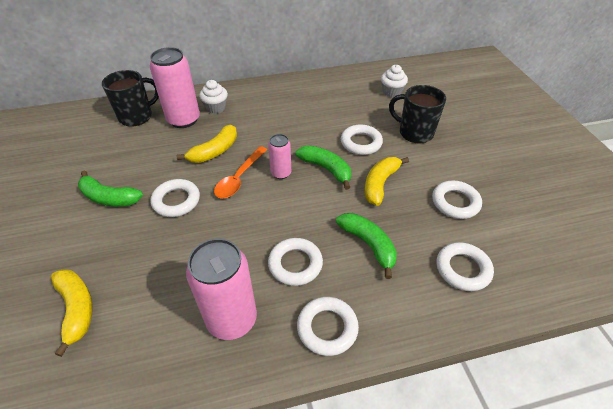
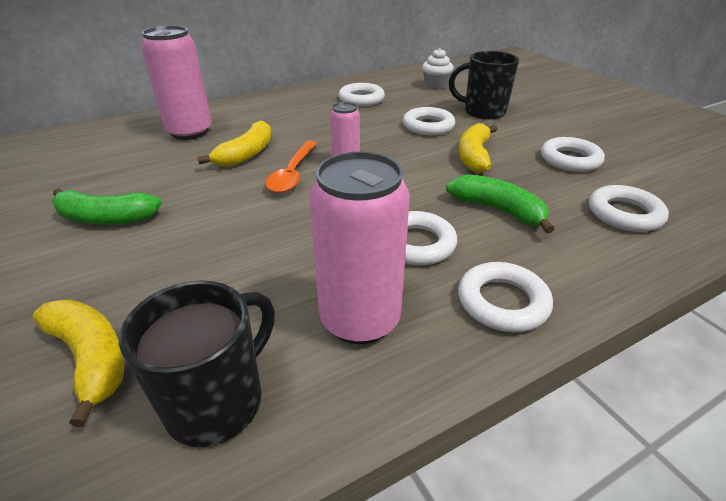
camera: 15 degrees left, 10 degrees down
black mug [102,70,159,126] -> black mug moved to [119,281,275,447]
white ring [150,179,200,217] -> white ring moved to [339,83,385,106]
white cupcake [199,80,228,114] -> none
green banana [295,145,351,190] -> none

